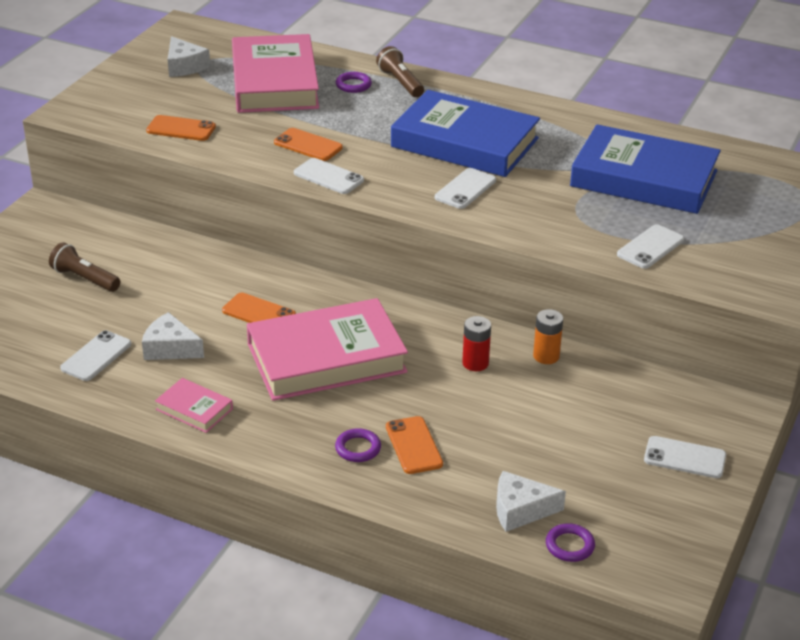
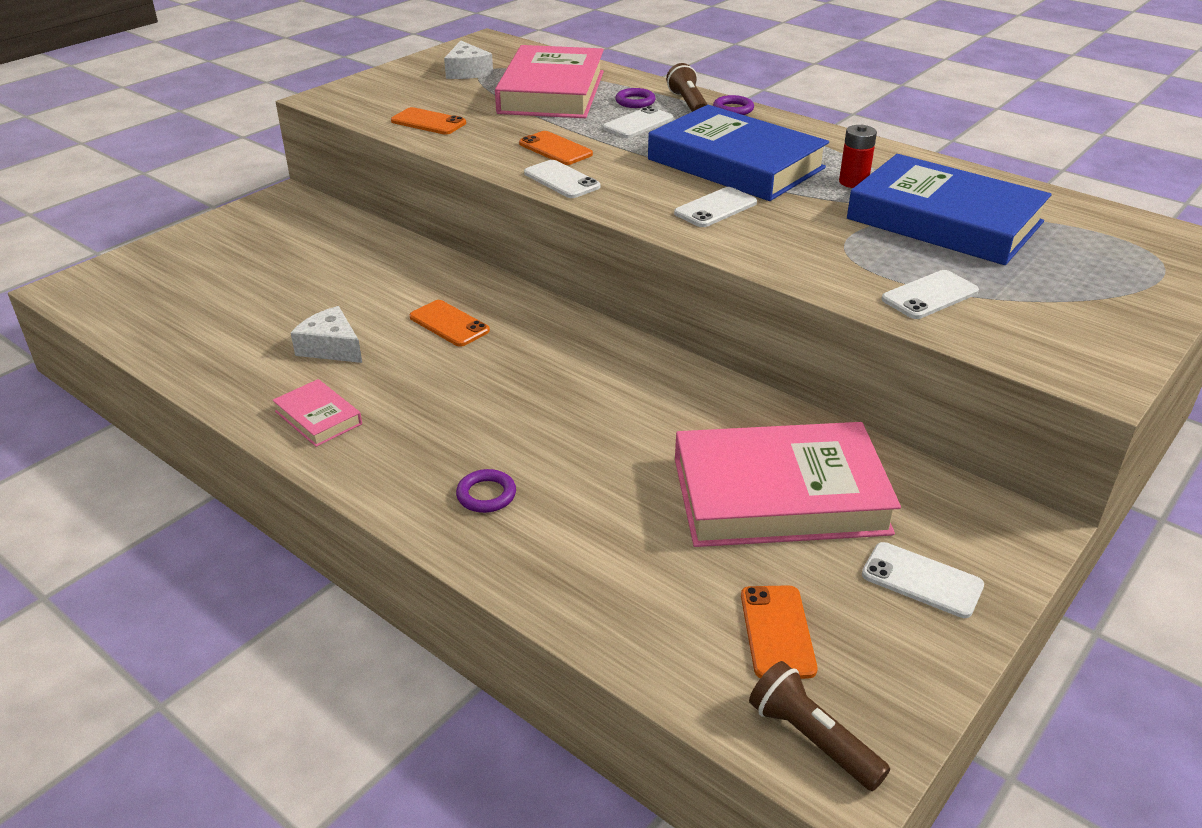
camera: 15 degrees right, 0 degrees up
brown flashlight [49,242,120,292] -> brown flashlight moved to [749,661,890,791]
white phone [60,330,131,381] -> white phone moved to [603,106,673,138]
pink book [247,298,408,401] -> pink book moved to [675,422,901,547]
orange phone [386,416,443,474] -> orange phone moved to [741,585,817,679]
red battery [462,316,491,371] -> red battery moved to [839,125,877,188]
white cheese [496,471,566,532] -> none
orange battery [533,309,563,364] -> none
purple ring [546,523,595,562] -> purple ring moved to [713,95,754,115]

